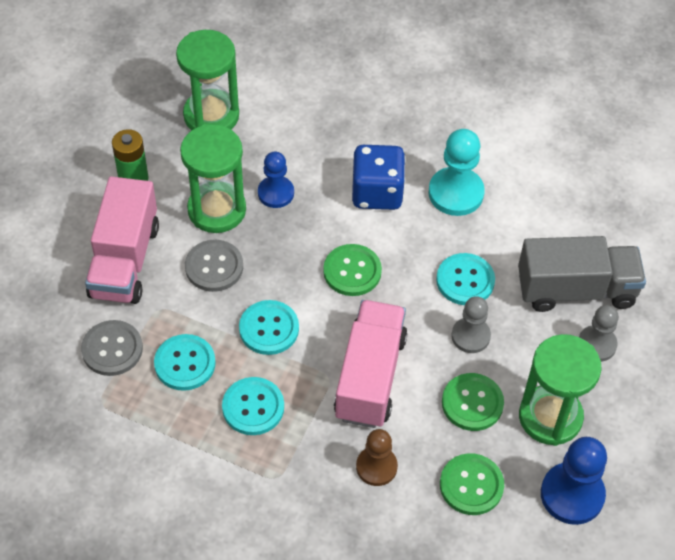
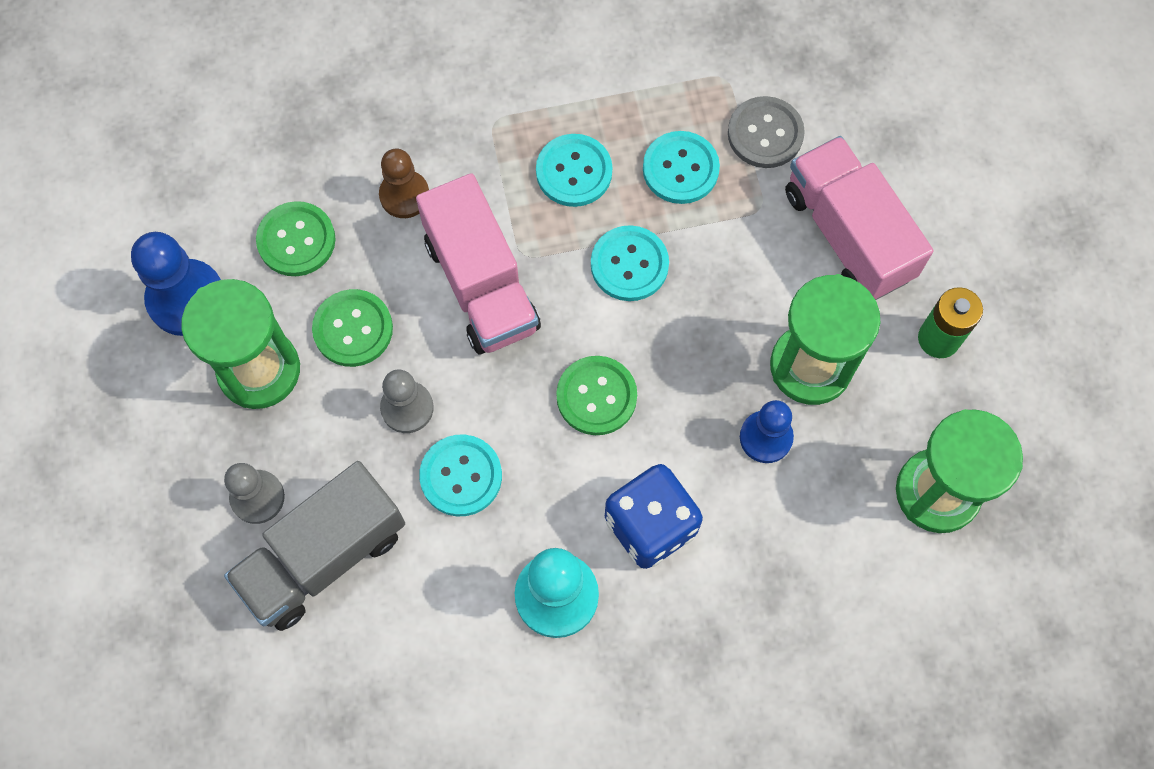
camera: 145 degrees right, 15 degrees up
grey button [185,240,243,292] -> none

